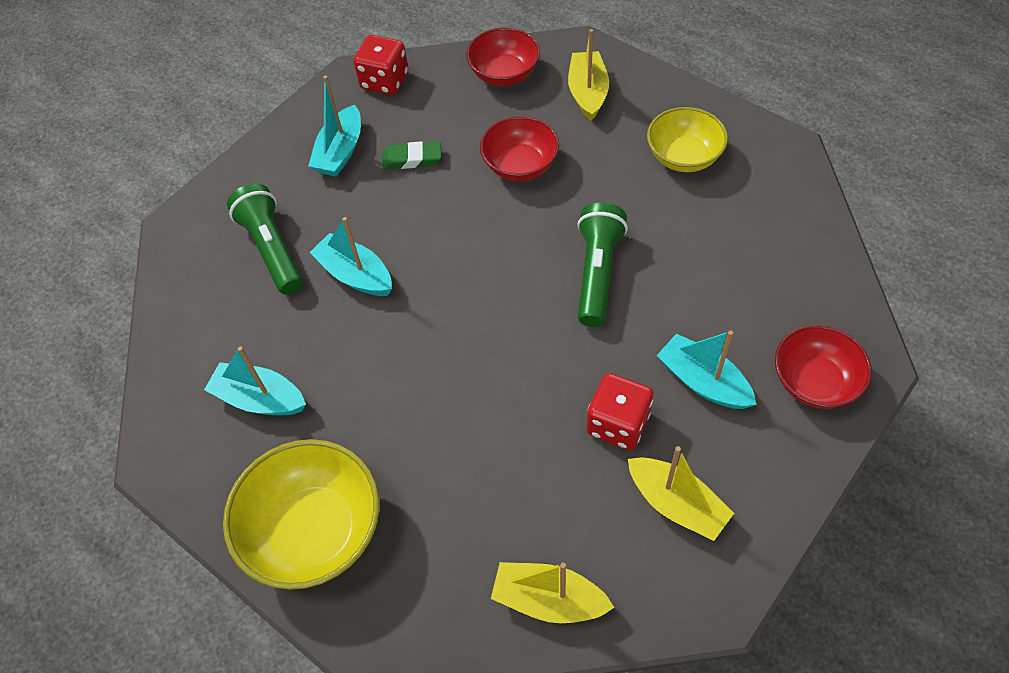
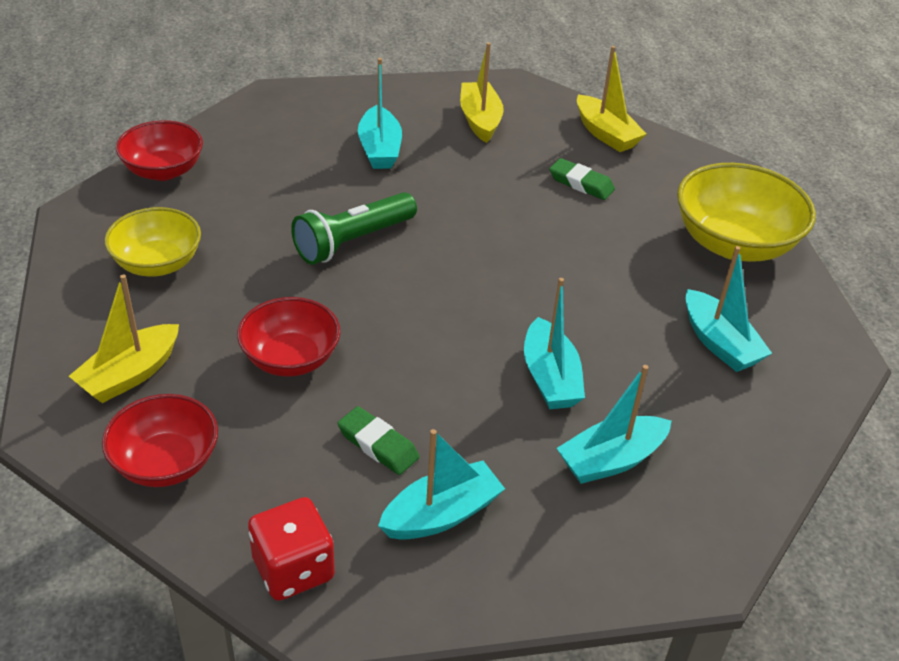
camera: 145 degrees left, 15 degrees down
green flashlight [227,183,303,295] -> turquoise boat [557,365,672,484]
red dice [587,373,654,450] -> none
red bowl [775,325,872,409] -> red bowl moved to [116,120,203,181]
none -> green eraser [549,158,615,200]

